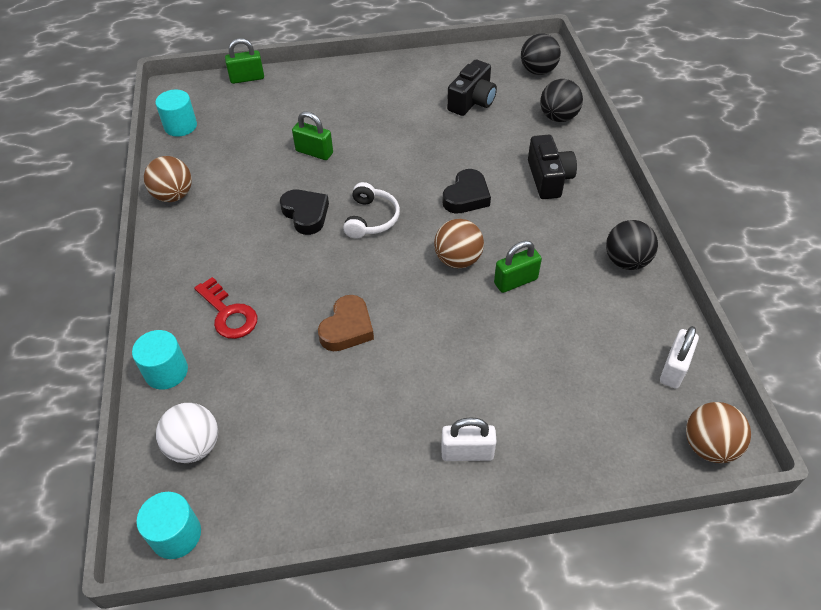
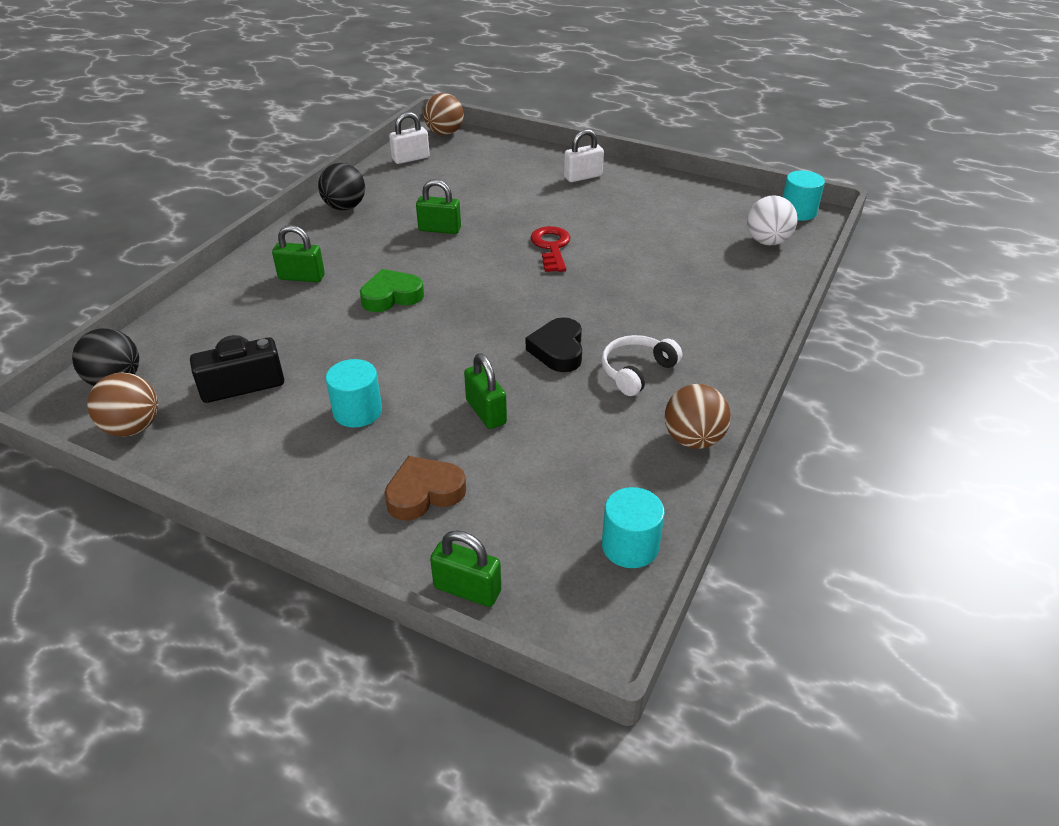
camera: 145 degrees left, 10 degrees down
turquoise cylinder [132,330,188,390] -> turquoise cylinder moved to [326,359,382,428]
red key [194,277,257,339] -> red key moved to [530,226,571,272]
brown heart [318,295,374,351] -> brown heart moved to [384,456,466,521]
white headphones [343,182,400,239] -> white headphones moved to [602,335,682,396]
brown ball [434,219,484,268] -> brown ball moved to [87,372,158,437]
white padlock [441,417,497,461] -> white padlock turned 60 degrees counterclockwise [564,129,604,182]
black heart [443,169,491,214] -> green heart [360,269,424,312]
black camera [528,135,577,199] -> green padlock [272,225,325,282]
black ball [540,79,583,122] -> none

